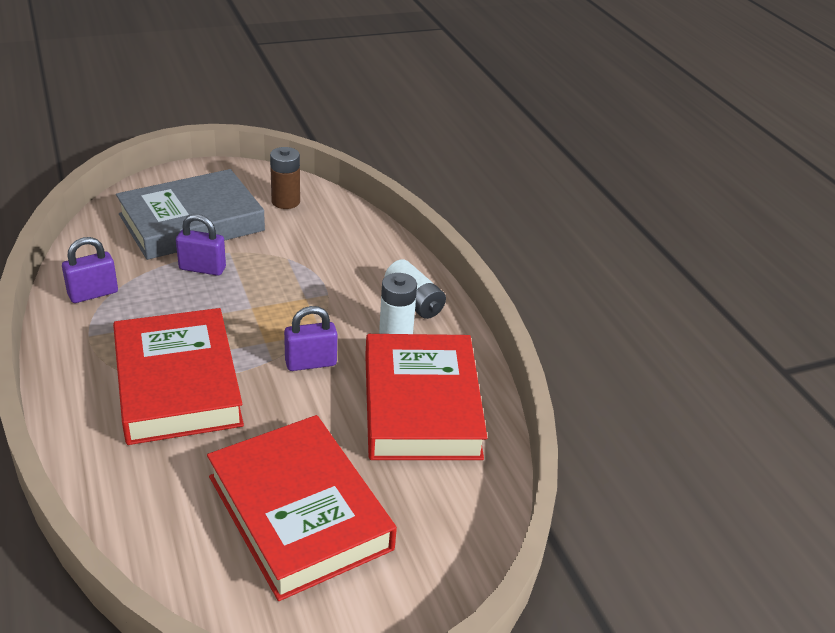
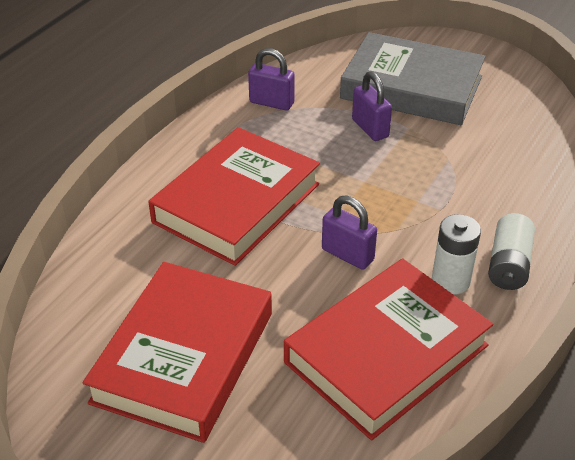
camera: 55 degrees right, 5 degrees up
brown battery [270,147,300,209] -> none

